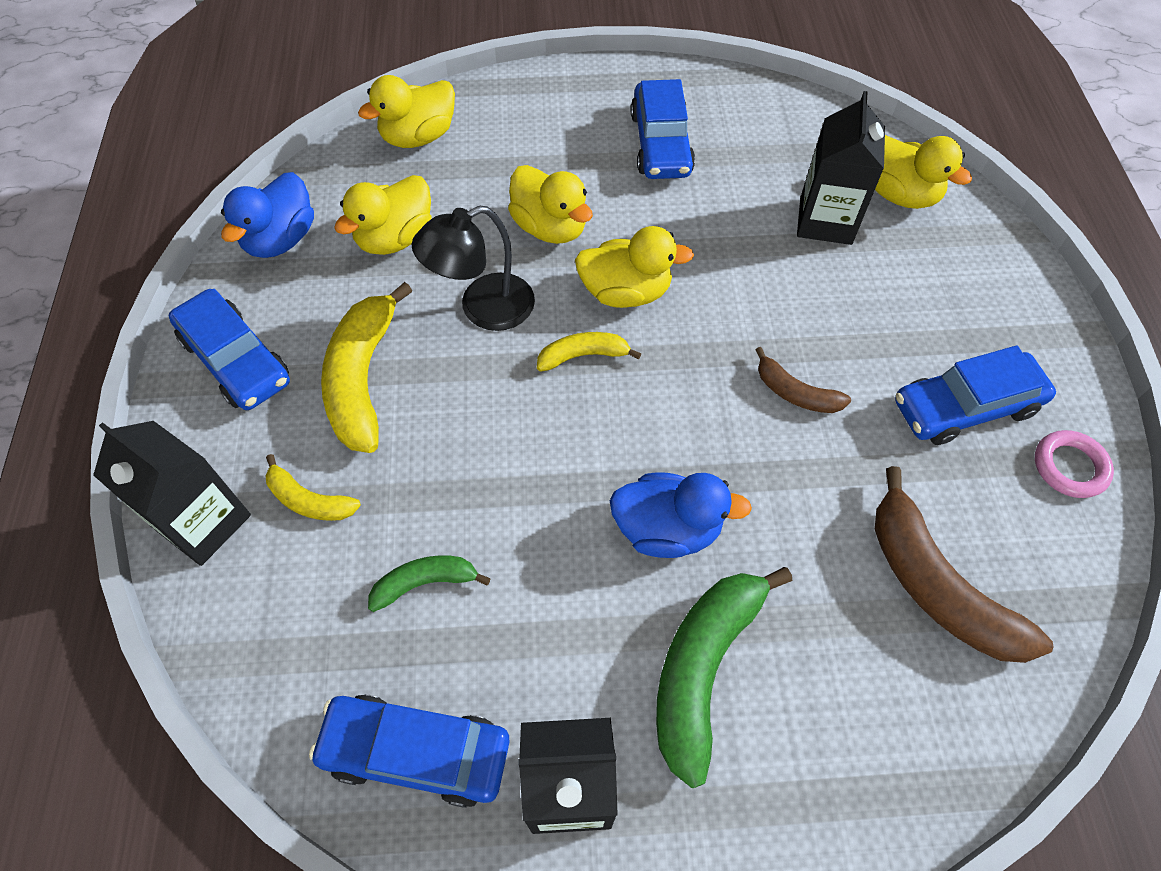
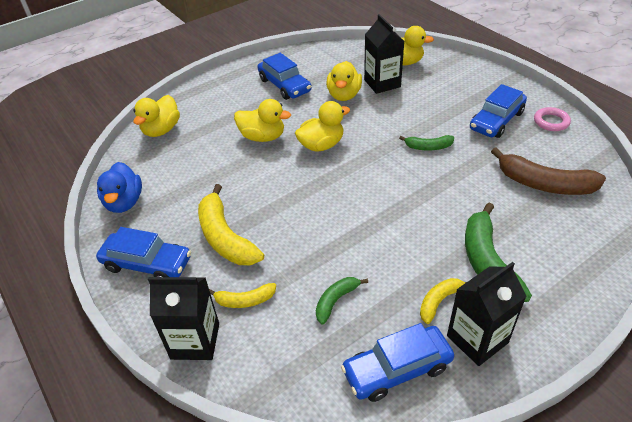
camera: 30 degrees left, 15 degrees down
yellow duck [334,175,431,255] -> yellow duck moved to [326,61,362,101]
black lamp [412,205,535,331] -> none
yellow banana [537,332,641,372] -> yellow banana moved to [420,278,466,324]
blue duck [610,472,752,558] -> none
brown banana [756,347,851,413] -> green banana [399,135,454,150]

